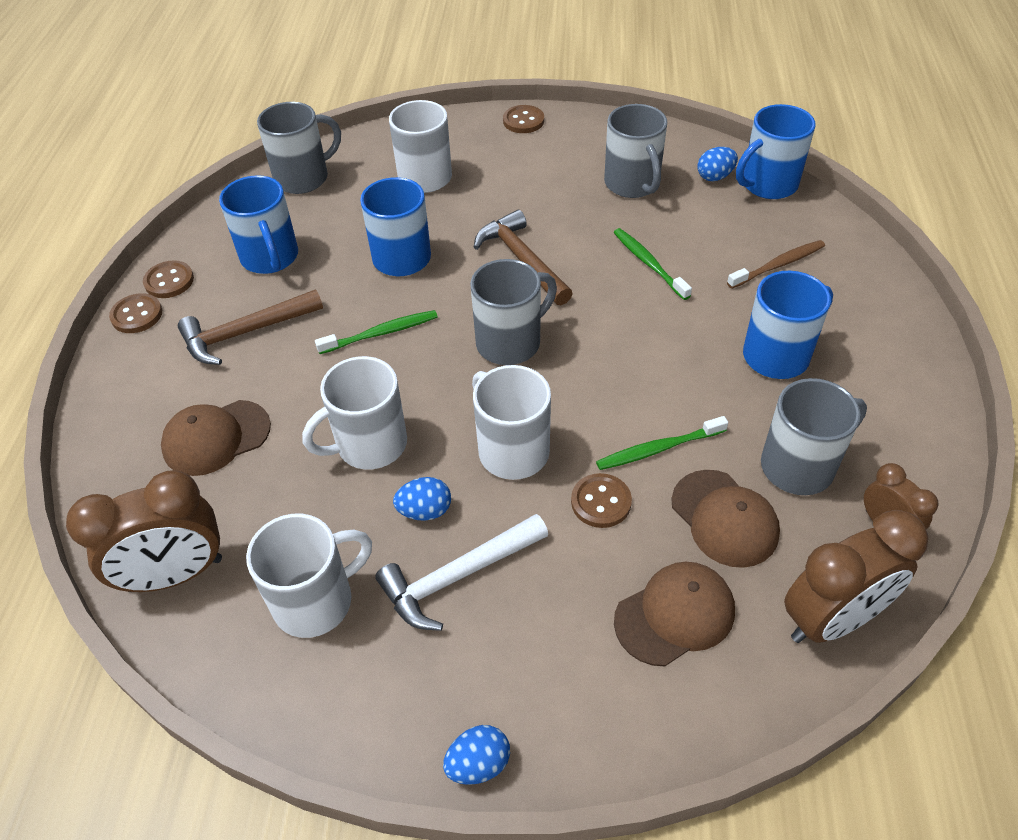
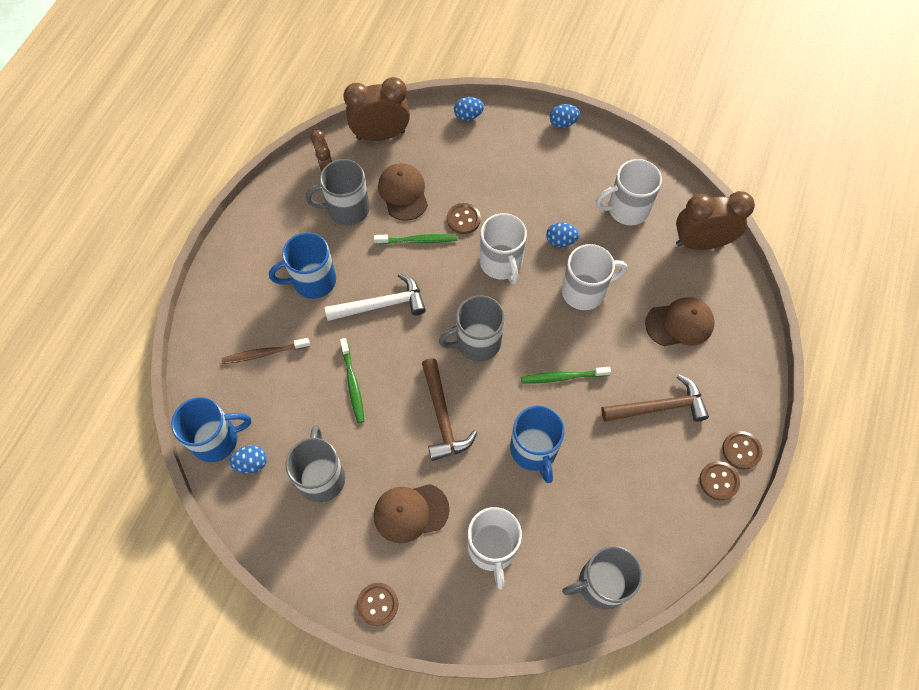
camera: 165 degrees left, 15 degrees up
blue mug [219,175,298,274] -> none
white hammer [375,514,548,631] -> white hammer moved to [325,273,426,321]
brown cap [614,562,735,666] -> brown cap moved to [374,484,449,543]
none -> blue egg [454,97,484,121]

